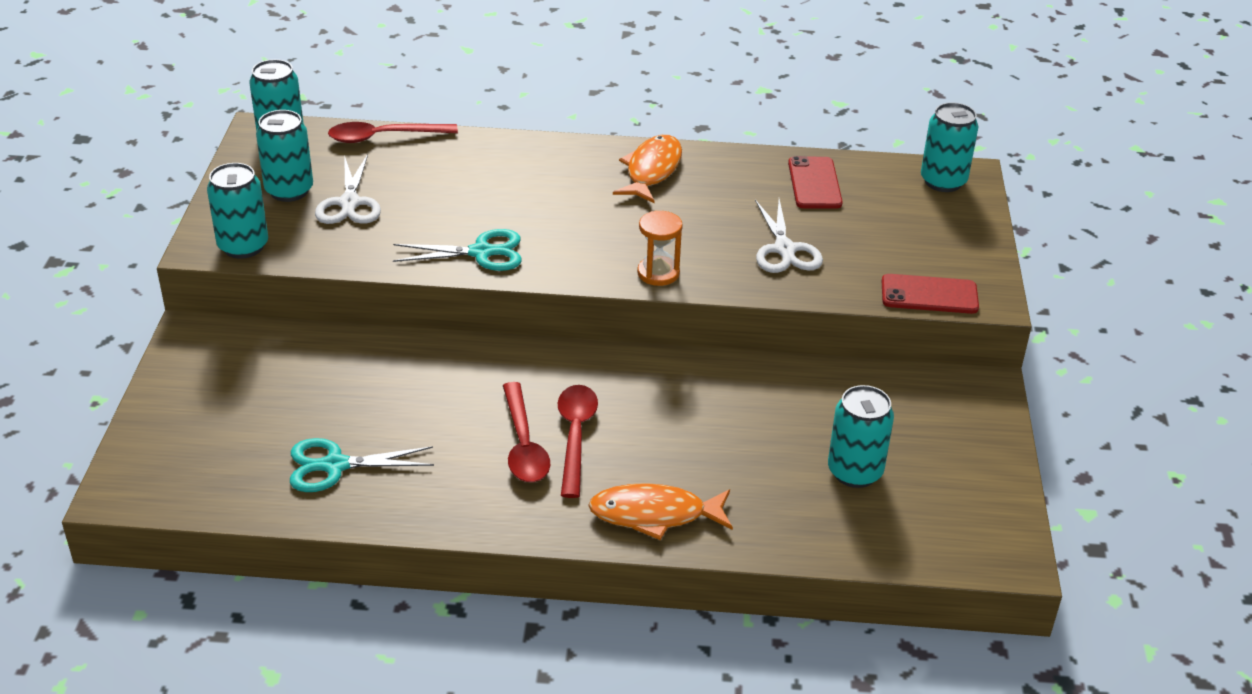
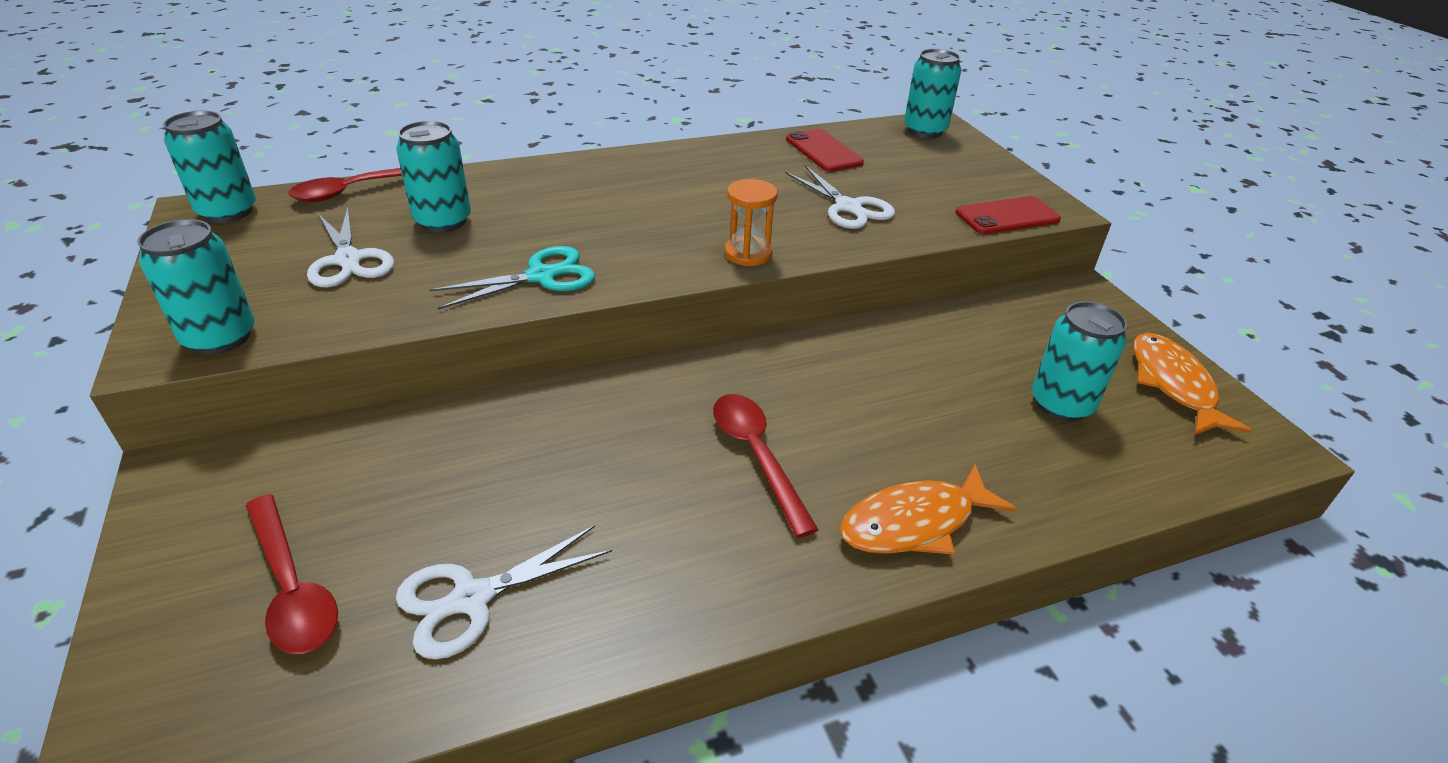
camera: 25 degrees left, 0 degrees up
turquoise can [256,110,313,202] -> turquoise can moved to [396,121,471,233]
turquoise scissors [290,438,434,492] -> white scissors [396,525,612,659]
red spoon [503,382,550,482] -> red spoon moved to [246,494,338,654]
orange fish [613,135,682,203] -> orange fish moved to [1134,333,1252,435]

